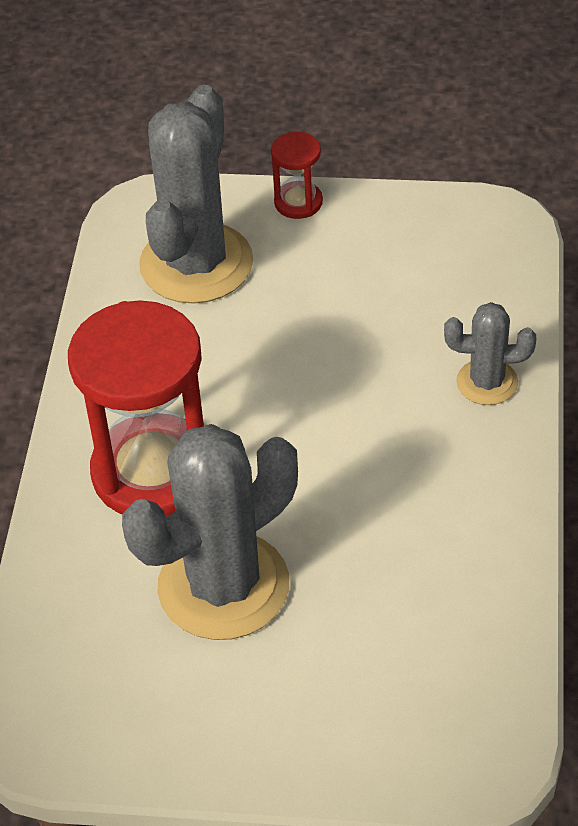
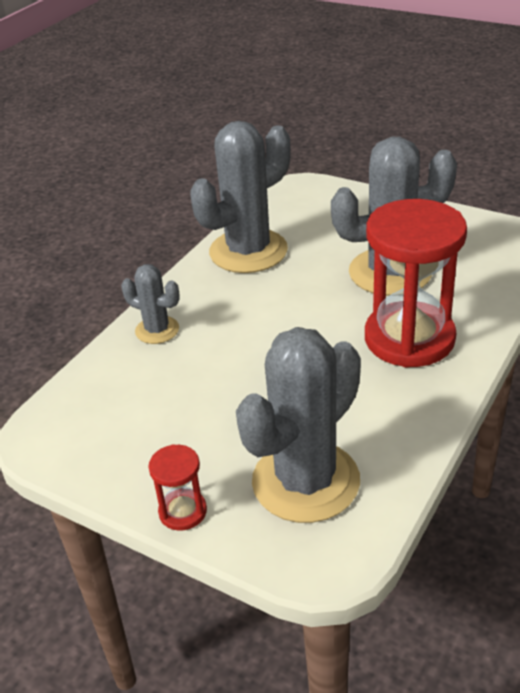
camera: 155 degrees left, 10 degrees down
none -> grey cactus [190,121,291,273]

